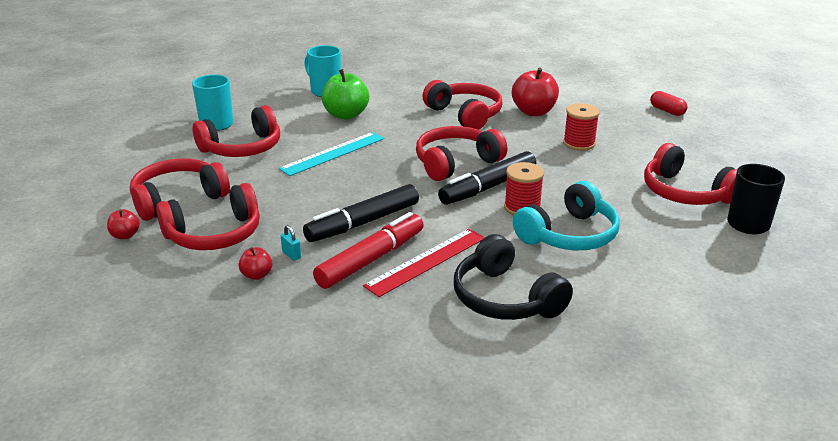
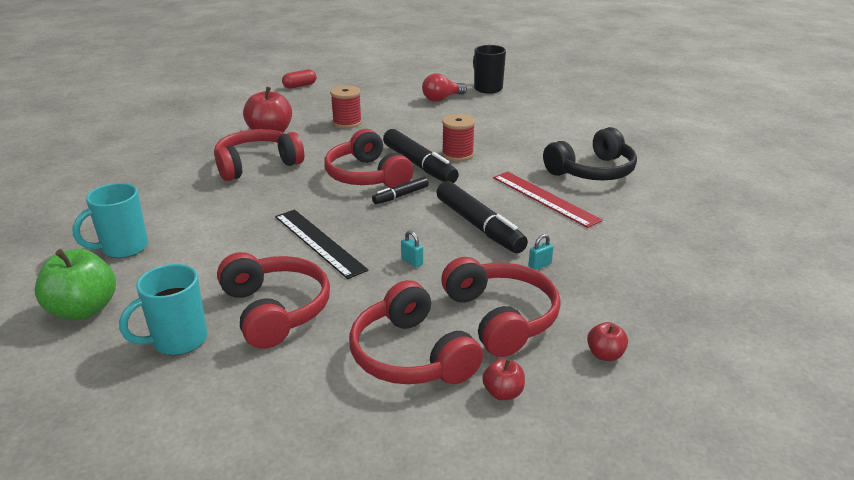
camera: 85 degrees left, 0 degrees up
red apple [238,247,273,280] -> red apple moved to [587,322,628,361]
turquoise ruler [278,132,384,176] -> black ruler [275,210,368,279]
red marker [313,212,424,289] -> none
green apple [322,69,369,120] -> green apple moved to [35,249,116,320]
turquoise headphones [513,181,620,250] -> none
red headphones [644,143,737,205] -> red light bulb [422,73,467,102]
none -> black marker [372,177,429,204]
none -> turquoise padlock [401,230,423,267]

